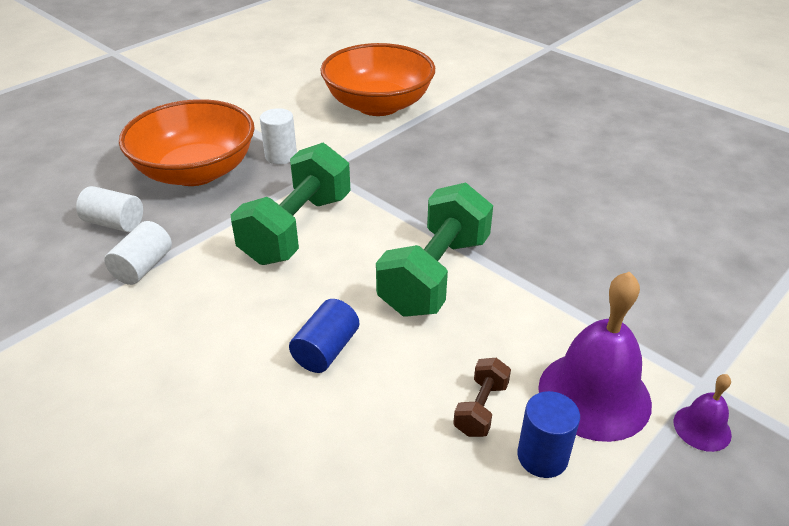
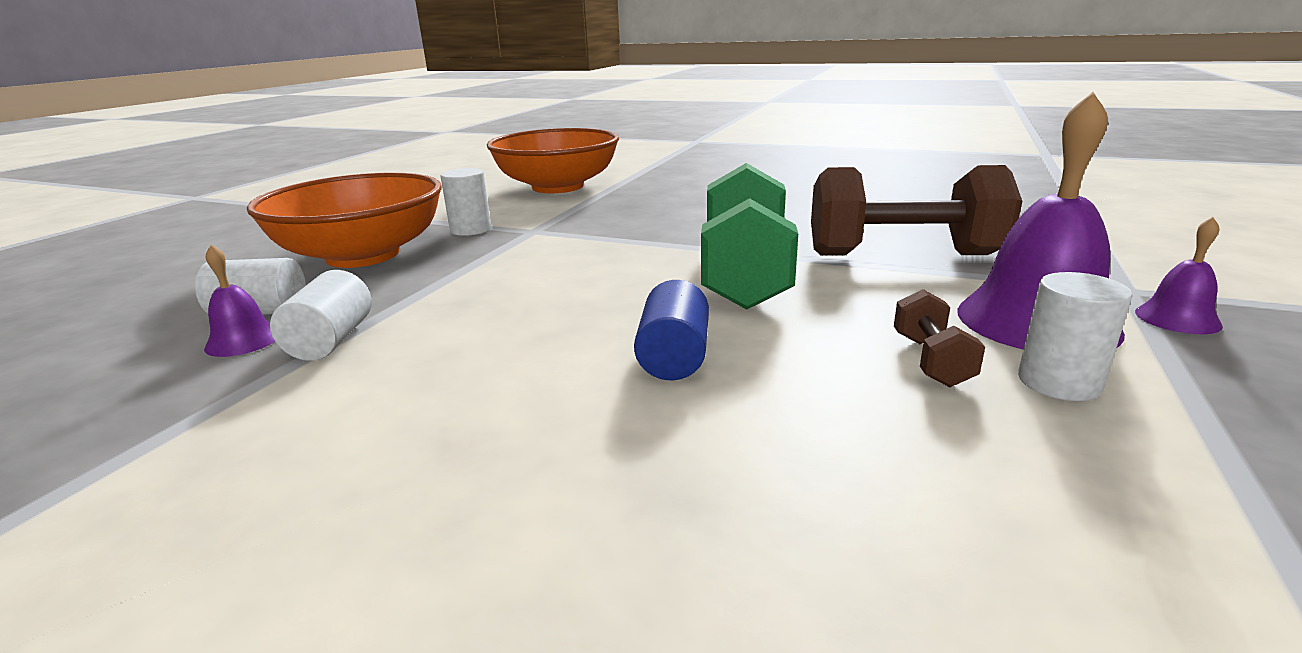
camera: 20 degrees left, 15 degrees down
green dumbbell [231,143,351,265] -> none
blue cylinder [517,391,580,478] -> white cylinder [1018,272,1132,401]
none -> purple bell [204,245,275,357]
none -> brown dumbbell [811,165,1022,256]

